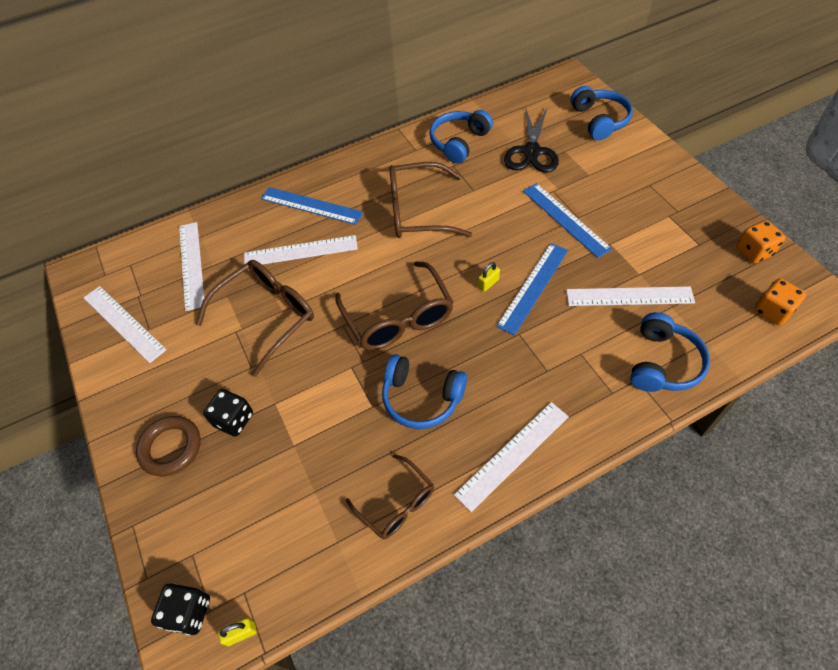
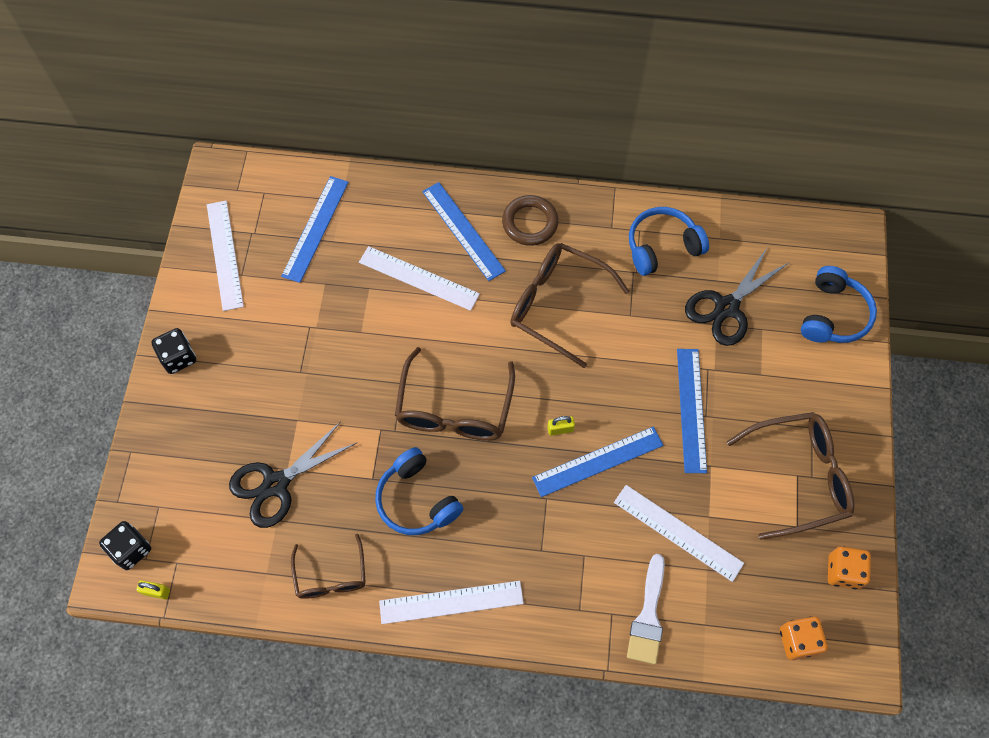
camera: 30 degrees right, 10 degrees up
brown ring [136,416,201,476] -> brown ring moved to [502,195,559,246]
white ruler [179,222,204,311] -> blue ruler [281,176,349,283]
brown glasses [196,260,314,377] -> brown glasses moved to [727,412,855,540]
black dice [203,389,253,437] -> black dice moved to [151,328,196,374]
blue headphones [630,312,710,392] -> white brush [627,554,665,664]
none -> black scissors [229,421,357,528]

